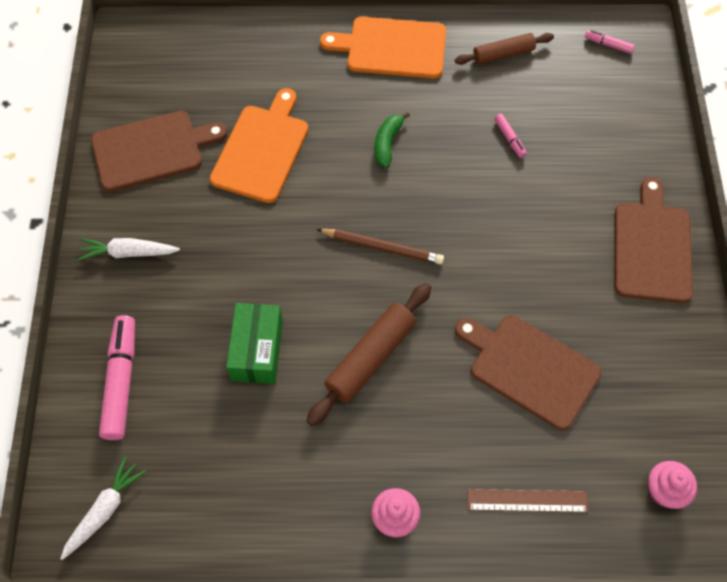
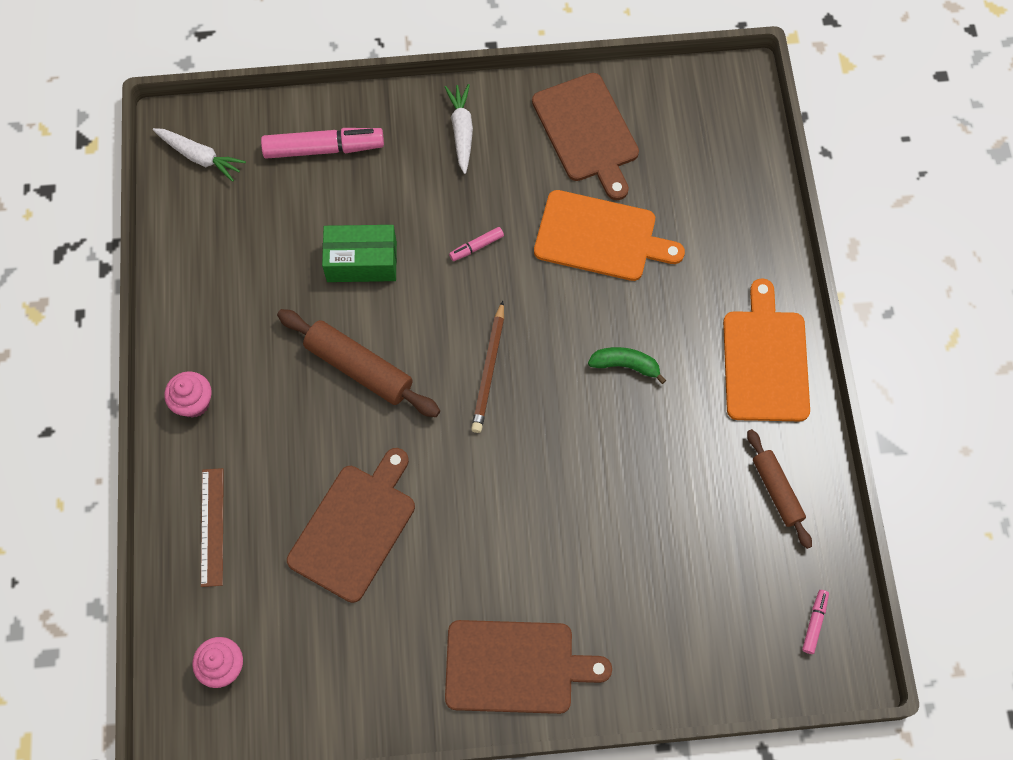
camera: 85 degrees right, 5 degrees up
pink marker [494,113,527,158] -> pink marker moved to [449,227,504,261]

